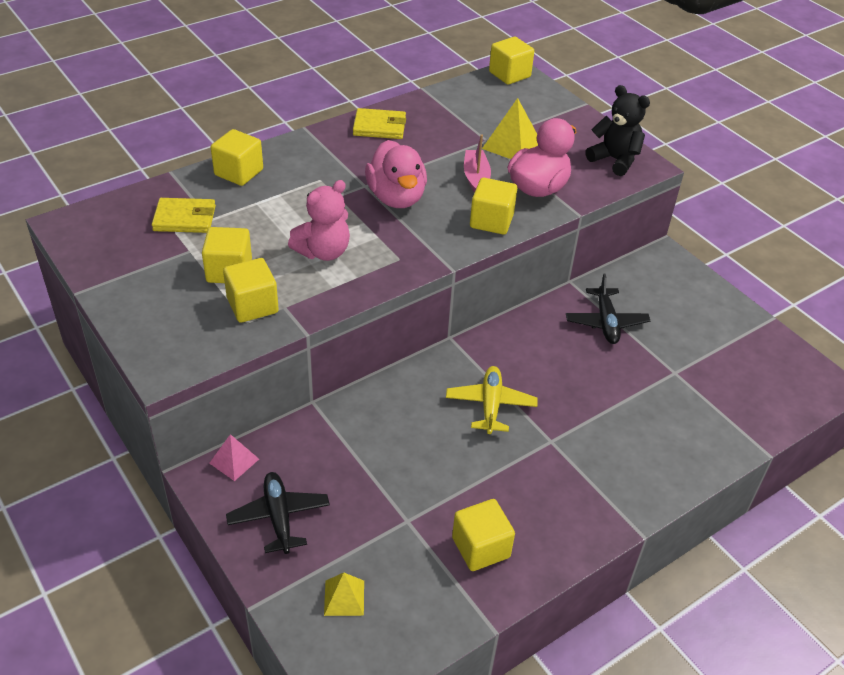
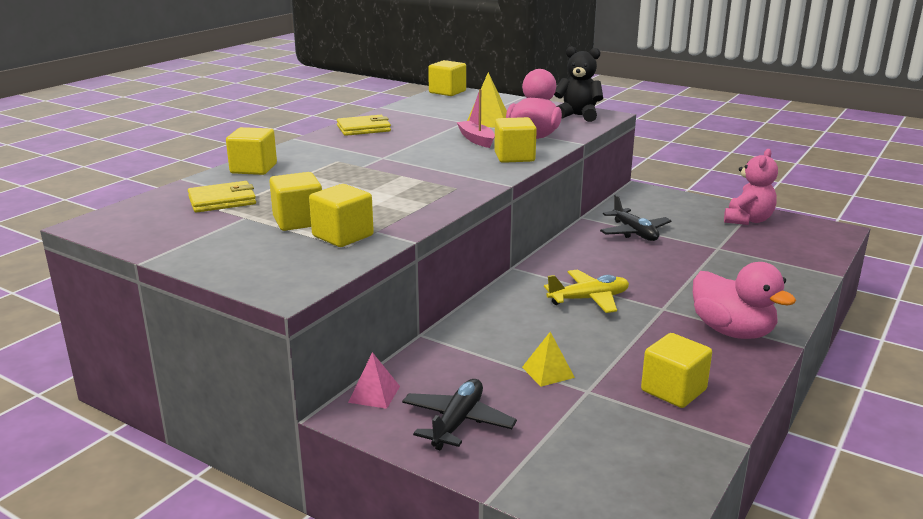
camera: 20 degrees left, 20 degrees down
black plane [226,472,330,554] -> black plane turned 60 degrees clockwise [402,379,517,450]
pink teddy bear [288,180,350,261] -> pink teddy bear moved to [724,149,778,225]
yellow pyramid [324,573,364,616] -> yellow pyramid moved to [522,332,575,387]
pink duck [365,140,427,208] -> pink duck moved to [693,262,796,339]
yellow plane [446,366,538,434] -> yellow plane turned 90 degrees clockwise [544,269,629,313]

